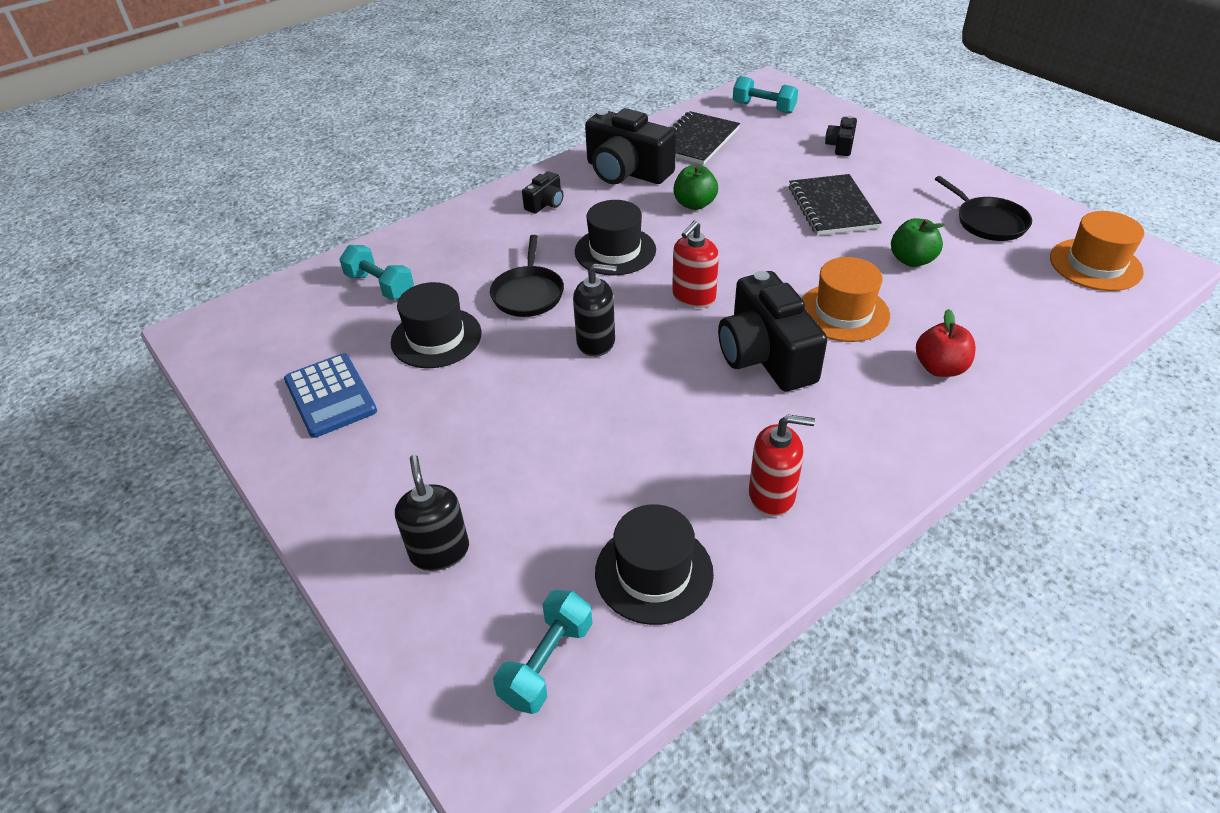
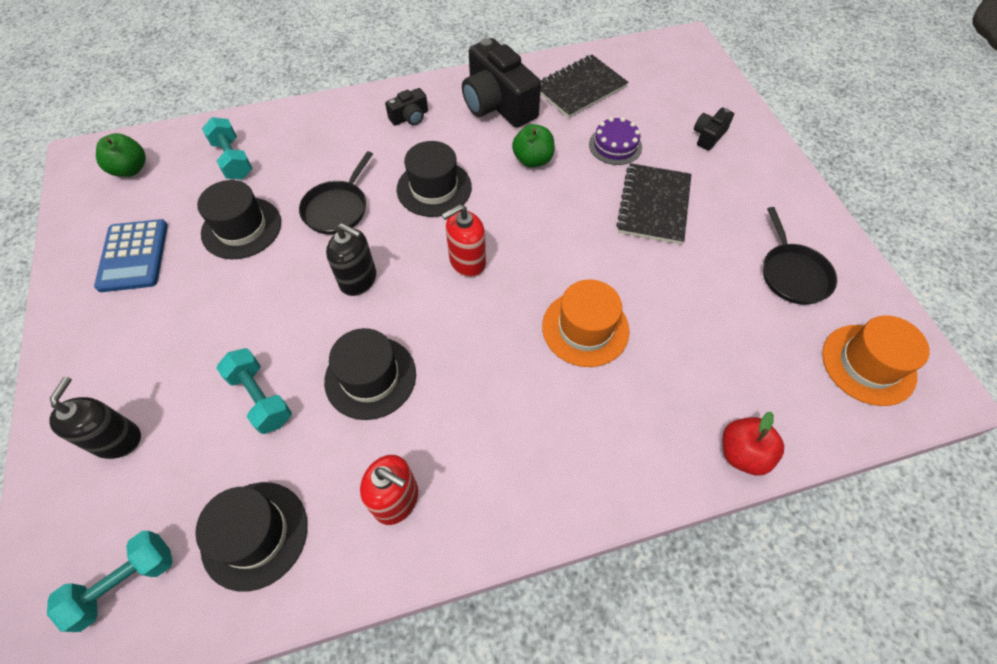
camera: 20 degrees right, 15 degrees up
black camera [718,271,827,392] -> none
turquoise dumbbell [733,76,798,114] -> turquoise dumbbell moved to [216,348,292,434]
green apple [891,218,945,267] -> green apple moved to [96,133,146,177]
red apple [916,309,976,377] -> red apple moved to [722,412,784,475]
none -> black hat [324,328,416,420]
none -> purple cake [589,117,642,165]

